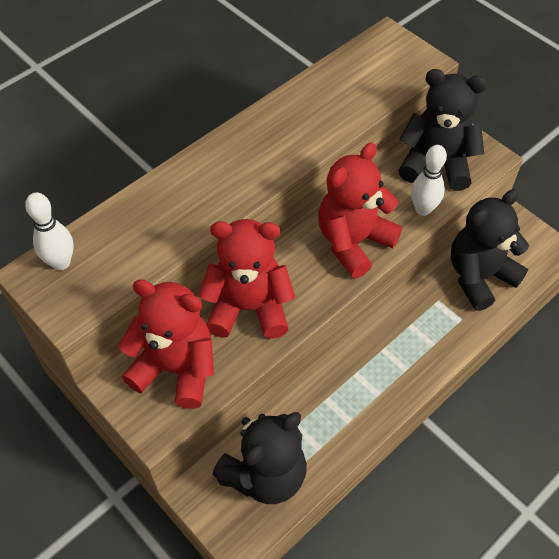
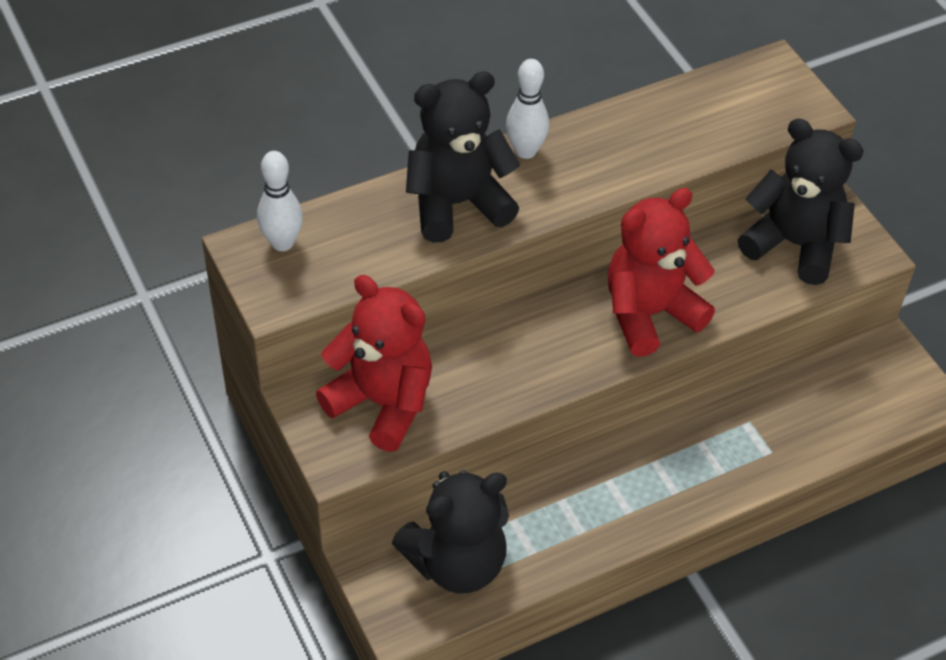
camera: 15 degrees right, 5 degrees down
red teddy bear [198,219,295,339] -> none
white bowling pin [411,145,447,216] -> white bowling pin moved to [506,59,549,159]
black teddy bear [450,189,529,311] -> black teddy bear moved to [406,72,520,243]

